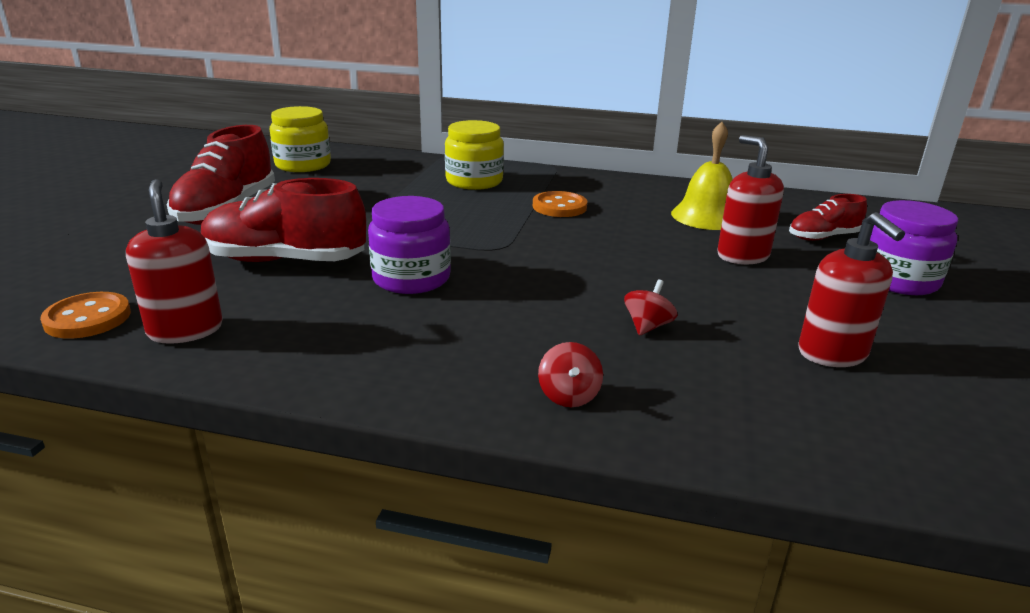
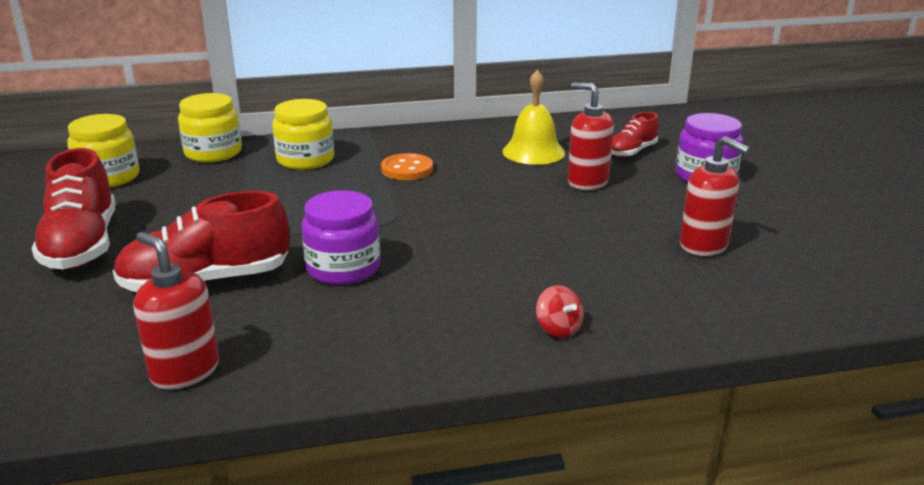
camera: 25 degrees left, 0 degrees up
orange button [40,292,131,339] -> none
red spinning top [624,280,677,336] -> none
none -> yellow jar [178,93,242,163]

